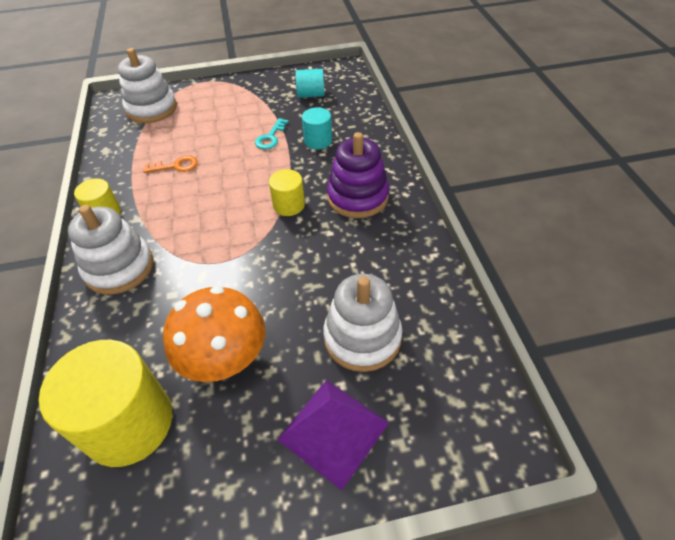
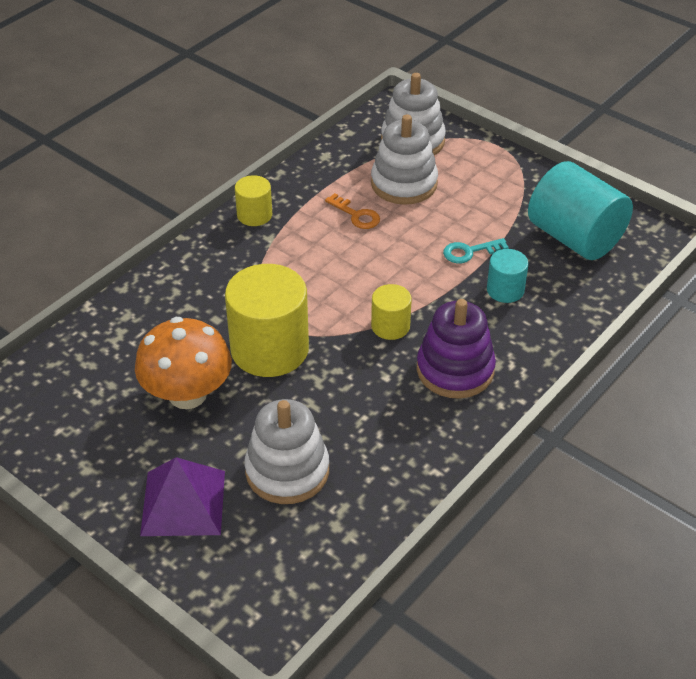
camera: 50 degrees right, 5 degrees down
yellow cylinder [39,340,172,467] -> yellow cylinder moved to [225,264,309,377]
white stacking toy [68,205,153,295] -> white stacking toy moved to [371,114,438,205]
turquoise cylinder [295,69,325,98] -> turquoise cylinder [528,161,633,260], size x1.98

